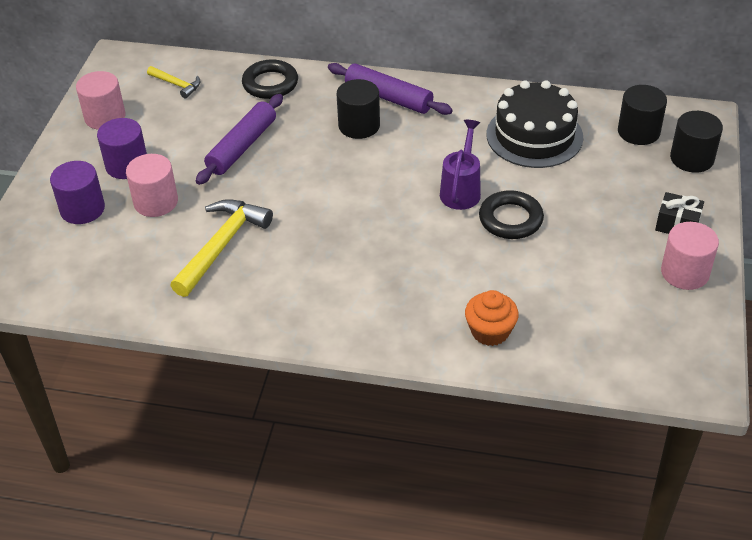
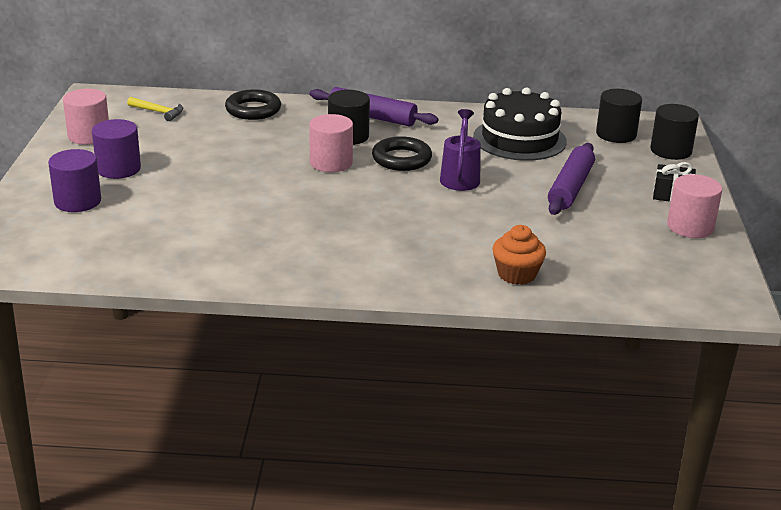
camera: 10 degrees left, 15 degrees down
pink cylinder [126,154,178,217] -> pink cylinder moved to [309,114,353,172]
yellow hammer [170,199,273,297] -> none
purple rolling pin [196,94,283,185] -> purple rolling pin moved to [548,143,595,215]
black ring [479,190,544,239] -> black ring moved to [372,136,432,171]

